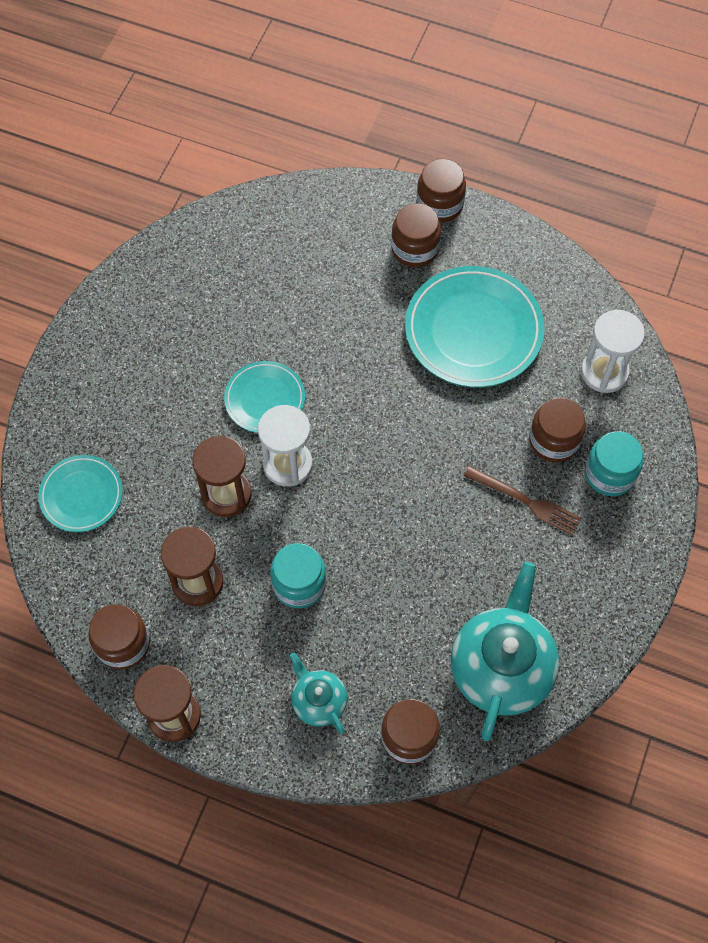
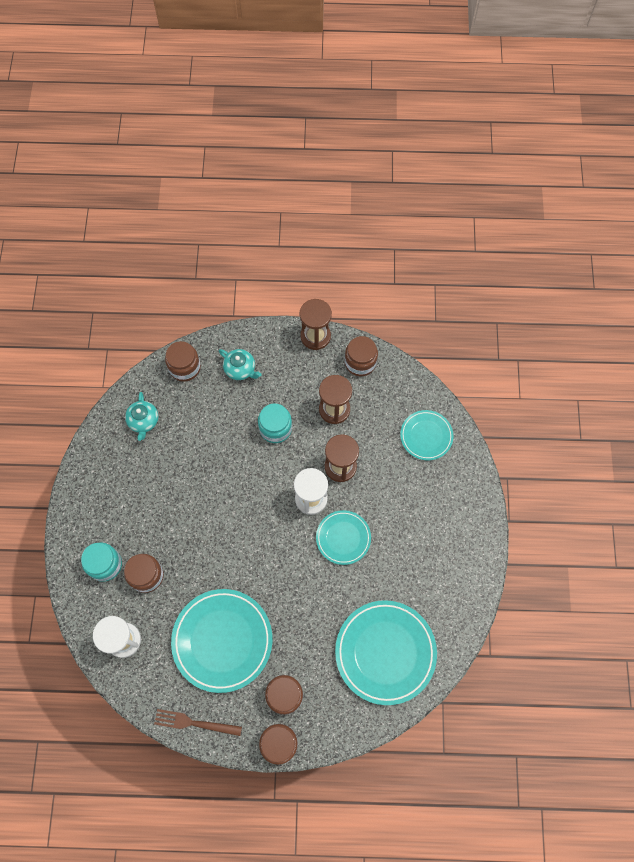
camera: 160 degrees right, 5 degrees up
turquoise teapot [451,562,559,741] -> turquoise teapot [125,392,158,441], size x0.52
brown fork [464,466,582,536] -> brown fork moved to [154,709,242,736]
none -> turquoise plate [335,600,437,705]

